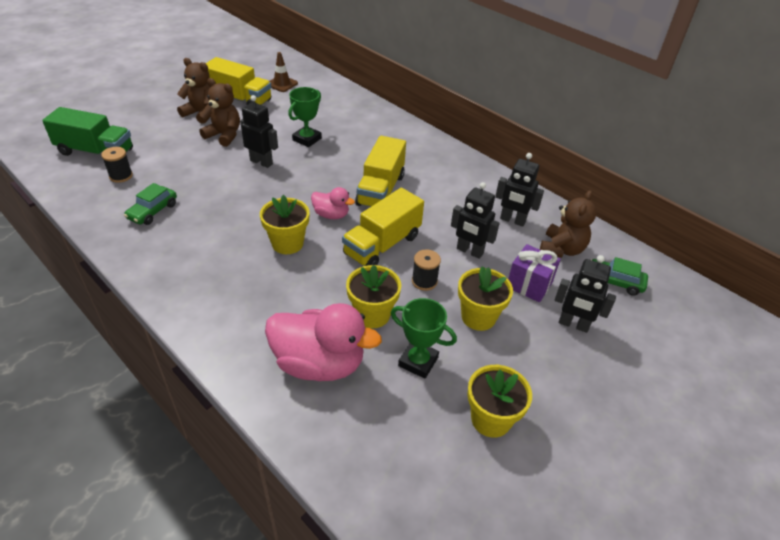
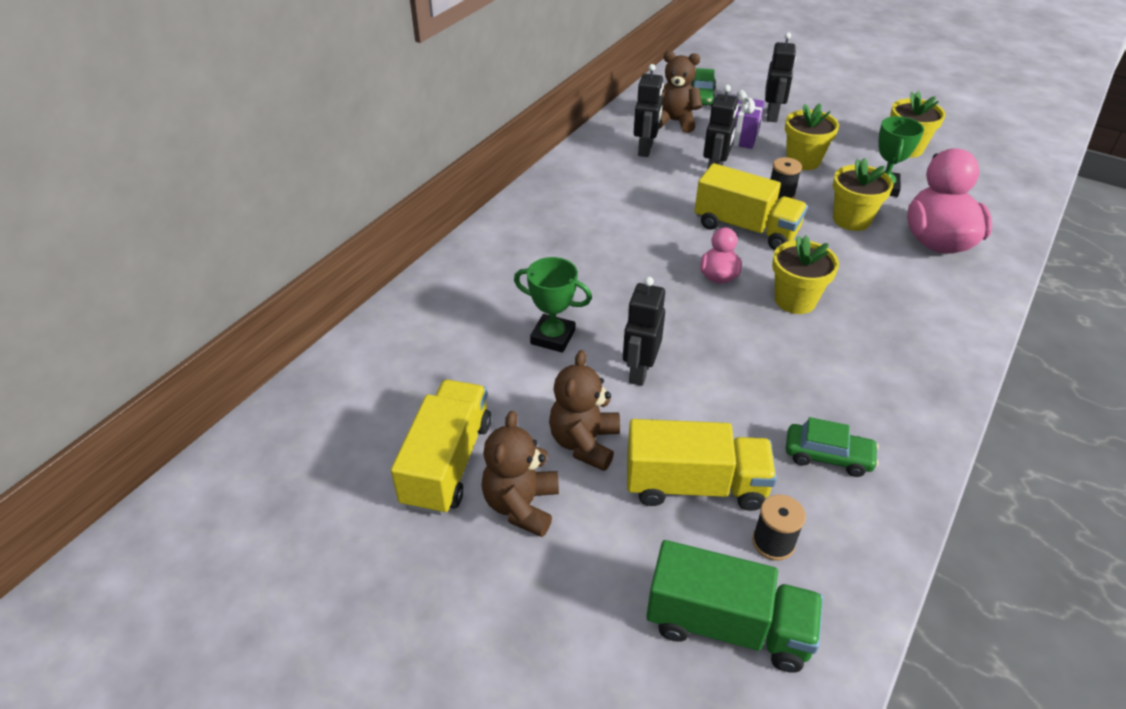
camera: 100 degrees left, 0 degrees up
green truck [42,107,133,156] -> green truck turned 105 degrees clockwise [646,540,823,673]
brown traffic cone [269,52,298,92] -> none
yellow truck [355,136,406,207] -> yellow truck moved to [627,419,777,511]

